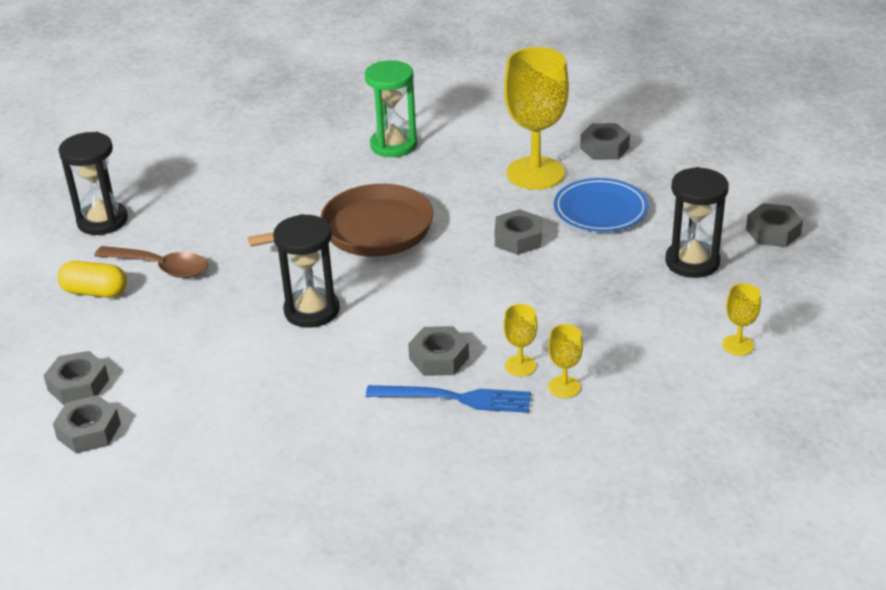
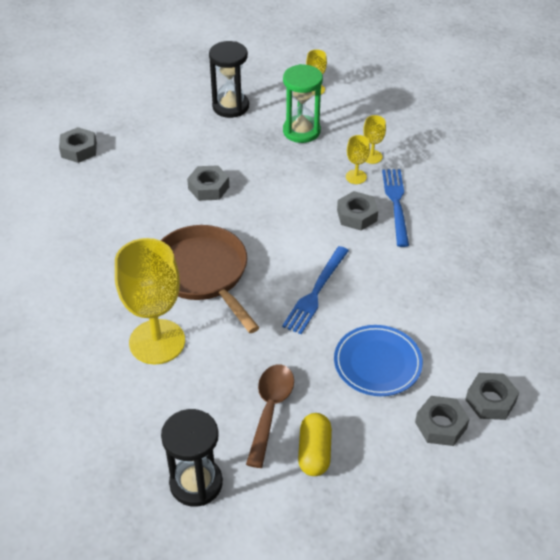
camera: 100 degrees left, 10 degrees up
black hourglass [273,214,340,328] -> blue fork [282,246,349,334]
green hourglass [365,60,417,157] -> green hourglass moved to [283,64,323,143]
yellow goblet [504,47,569,189] -> yellow goblet moved to [115,238,185,364]
blue plate [554,178,648,232] -> blue plate moved to [334,325,423,396]
grey nut [746,203,803,247] -> none

